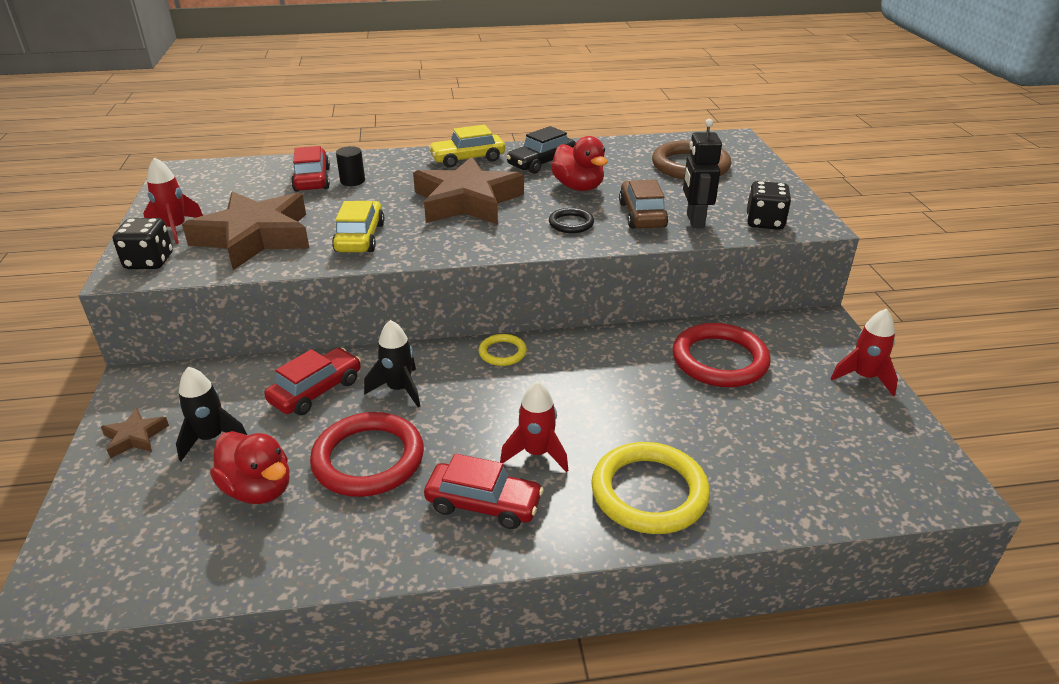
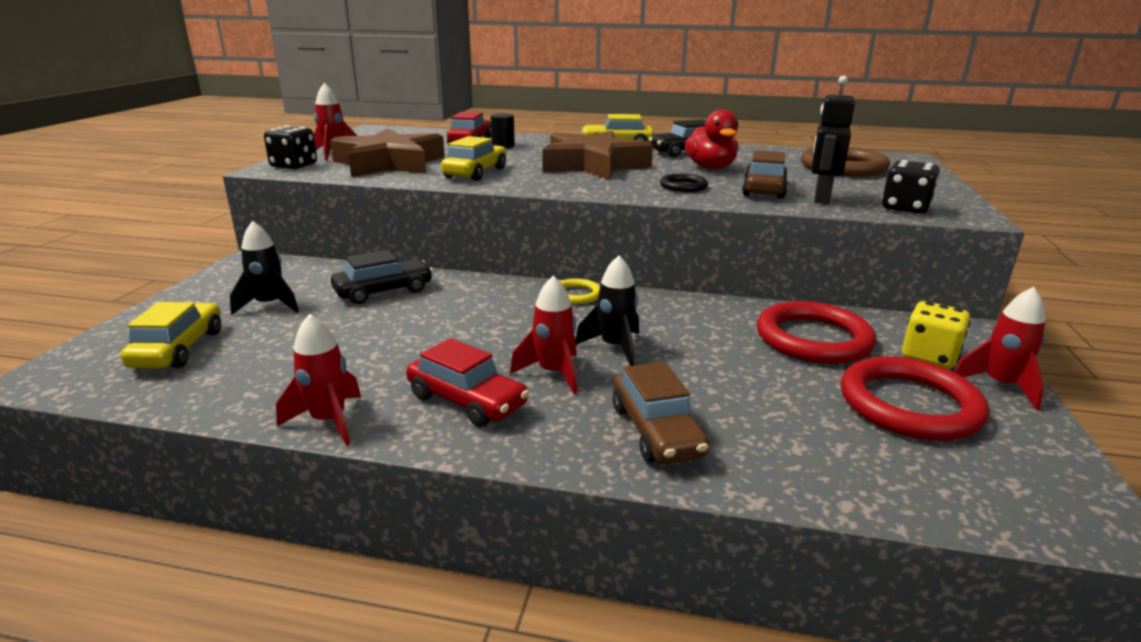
camera: 20 degrees right, 10 degrees down
brown star [101,408,169,459] -> none
red duck [210,431,290,504] -> none
red car [264,348,361,415] -> black car [331,250,433,304]
red ring [310,412,424,497] -> red ring moved to [841,356,989,441]
black rocket [364,320,420,407] -> black rocket moved to [576,255,639,366]
yellow ring [591,442,710,534] -> brown car [612,362,709,464]
none -> yellow car [121,302,221,368]
none -> red rocket [276,314,361,446]
none -> yellow dice [902,301,971,368]

